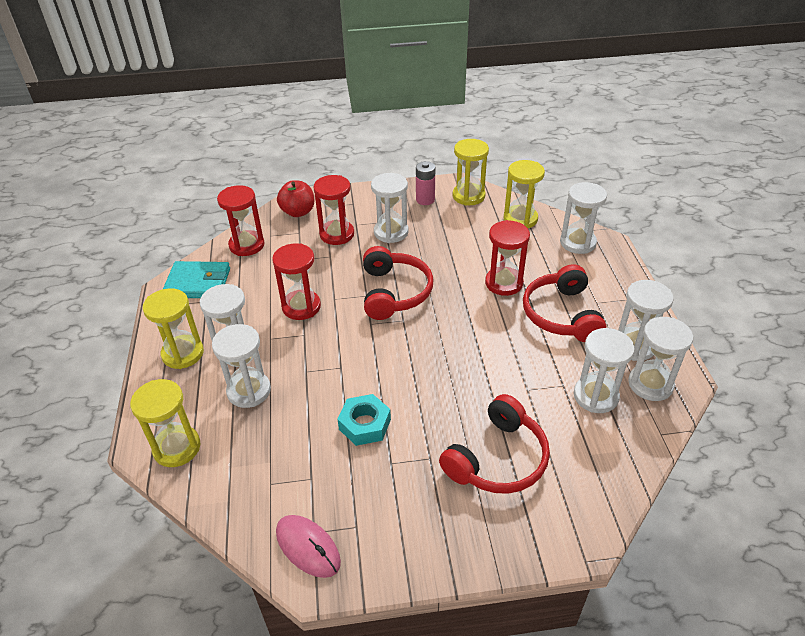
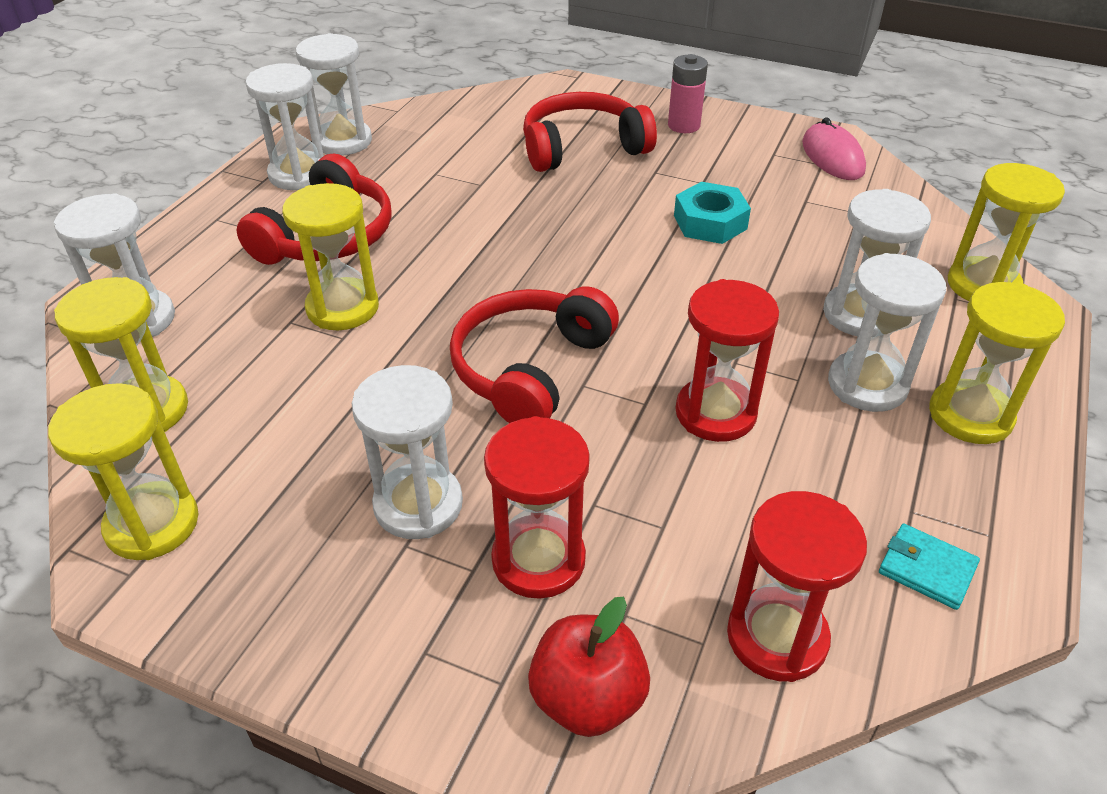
camera: 150 degrees left, 0 degrees up
turquoise wallet [163,261,230,298] -> turquoise wallet [879,524,980,610], size x0.56
pink battery [416,161,435,205] -> pink battery moved to [668,54,708,133]
red hourglass [485,220,530,296] -> yellow hourglass [282,183,379,330]
white hourglass [574,328,635,413] -> none

